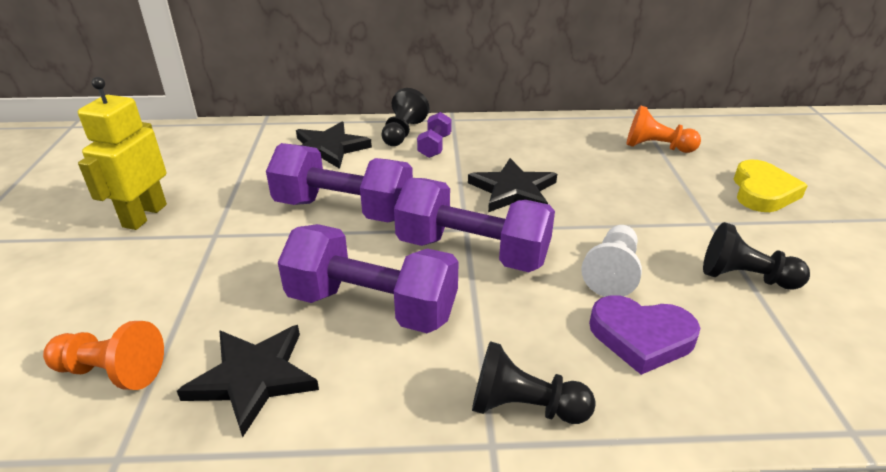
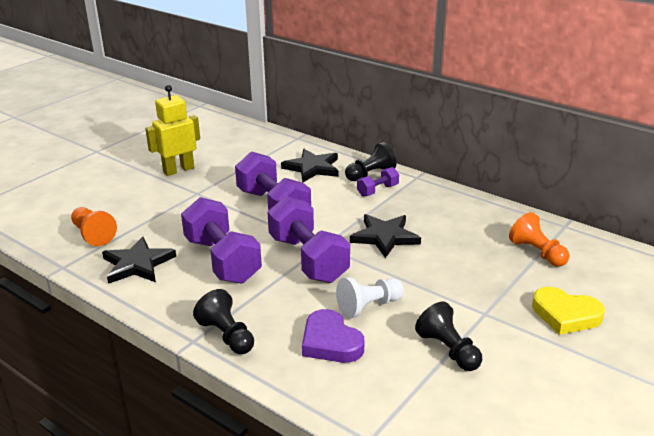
camera: 40 degrees right, 5 degrees down
yellow heart [734,160,808,212] -> yellow heart turned 60 degrees clockwise [532,287,605,335]

